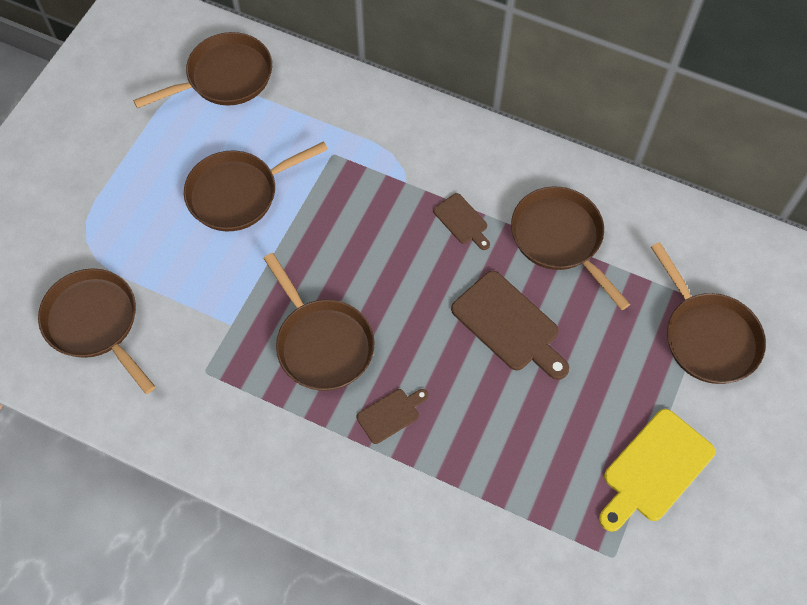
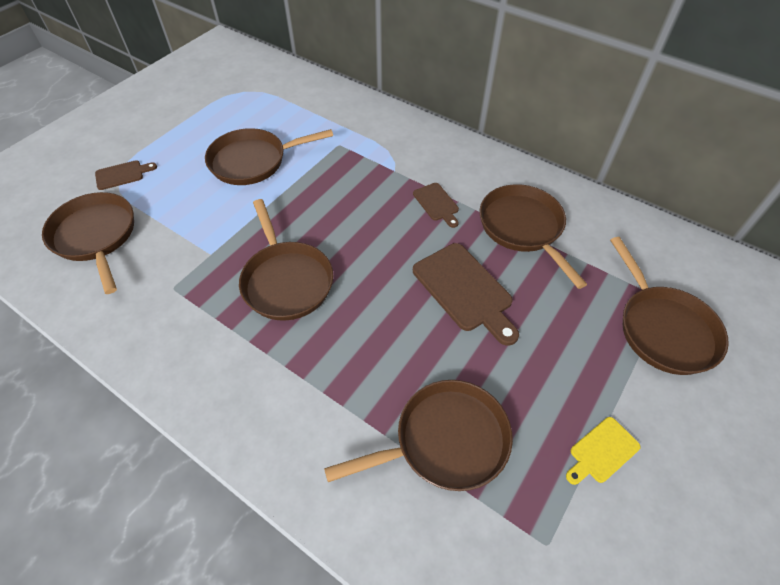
camera: 10 degrees right, 10 degrees down
brown pan [133,32,272,108] -> brown pan moved to [324,380,513,491]
brown cutting board [357,389,428,444] -> brown cutting board moved to [95,160,157,190]
yellow cutting board [599,409,715,532] -> yellow cutting board [566,417,641,485], size x0.55

